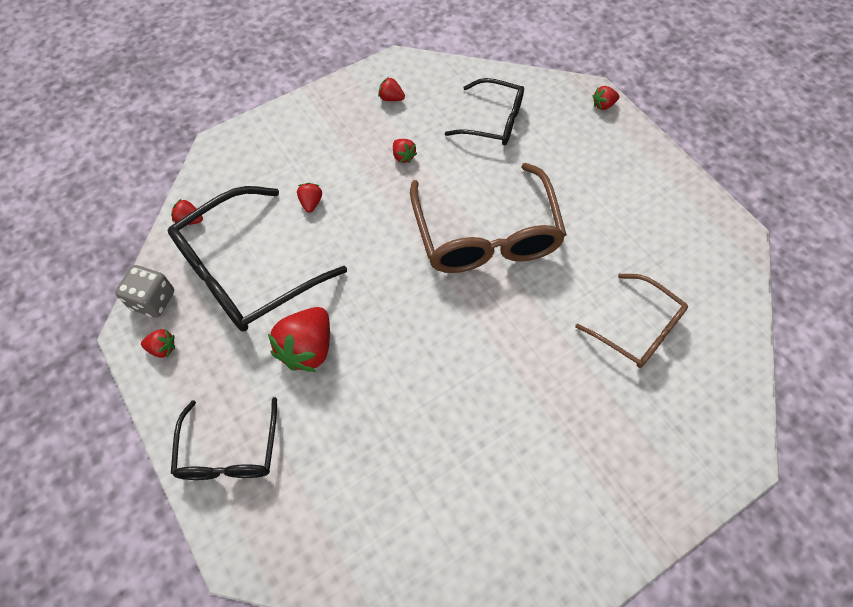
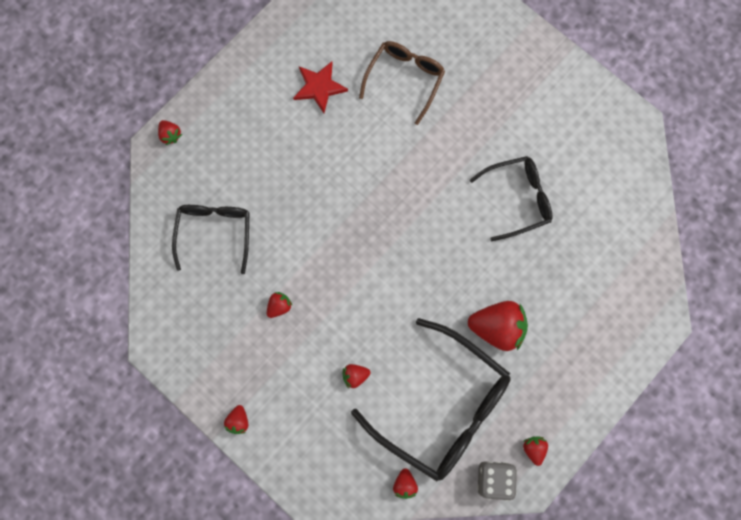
camera: 105 degrees left, 15 degrees up
black glasses [171,397,277,480] -> black glasses moved to [470,156,553,241]
red strawberry [378,77,405,101] -> red strawberry moved to [224,405,248,434]
brown glasses [410,163,567,273] -> none
none -> red star [293,61,348,113]

